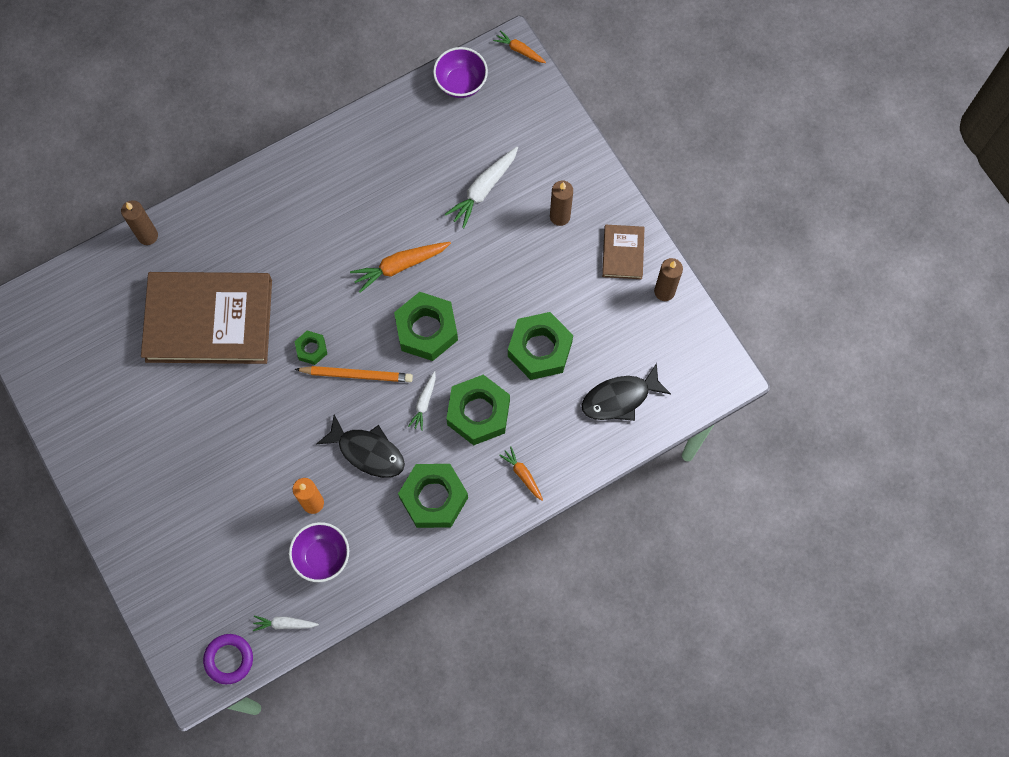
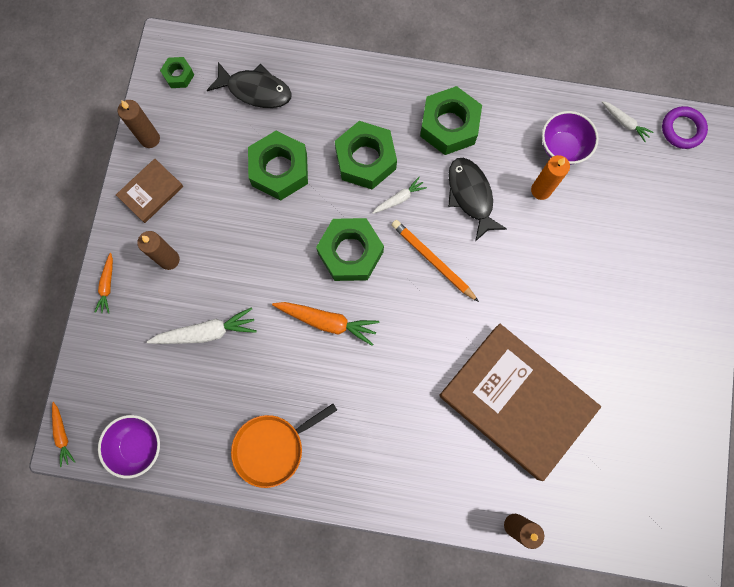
camera: 140 degrees left, 5 degrees up
green nut [294,331,327,365] -> green nut moved to [160,57,194,88]
orange carrot [499,446,543,501] -> orange carrot moved to [94,253,113,314]
none -> orange pan [231,404,337,488]

